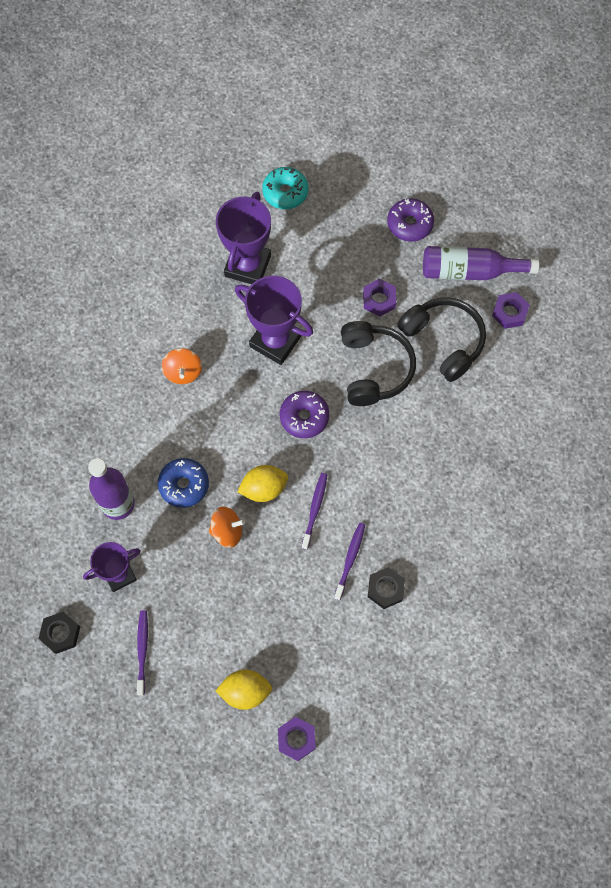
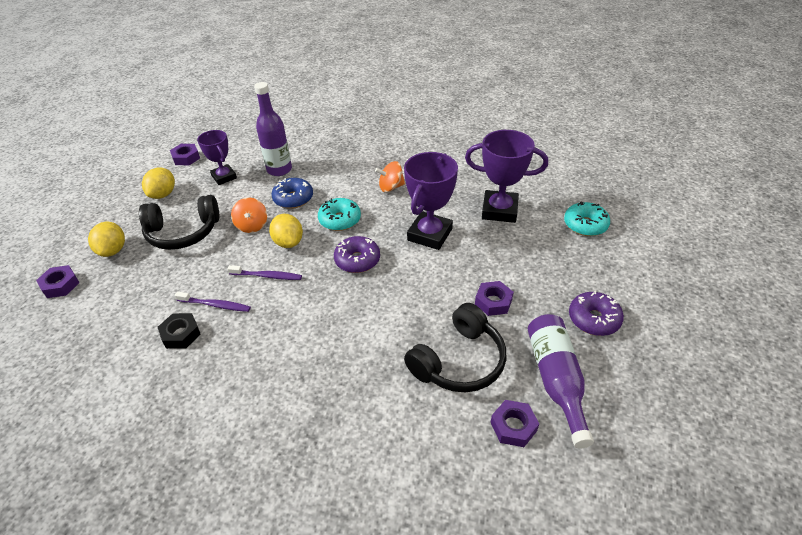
camera: 85 degrees right, 25 degrees down
black nut [38,612,80,654] -> purple nut [170,144,200,165]
purple toothbrush [137,610,148,696] -> yellow lemon [142,168,175,199]
black headphones [341,321,416,406] -> black headphones moved to [139,195,219,250]
none -> turquoise donut [318,198,361,231]

